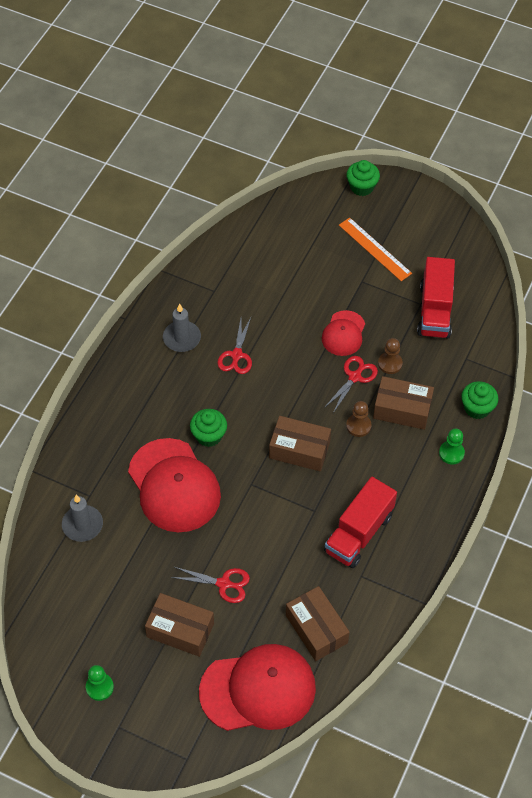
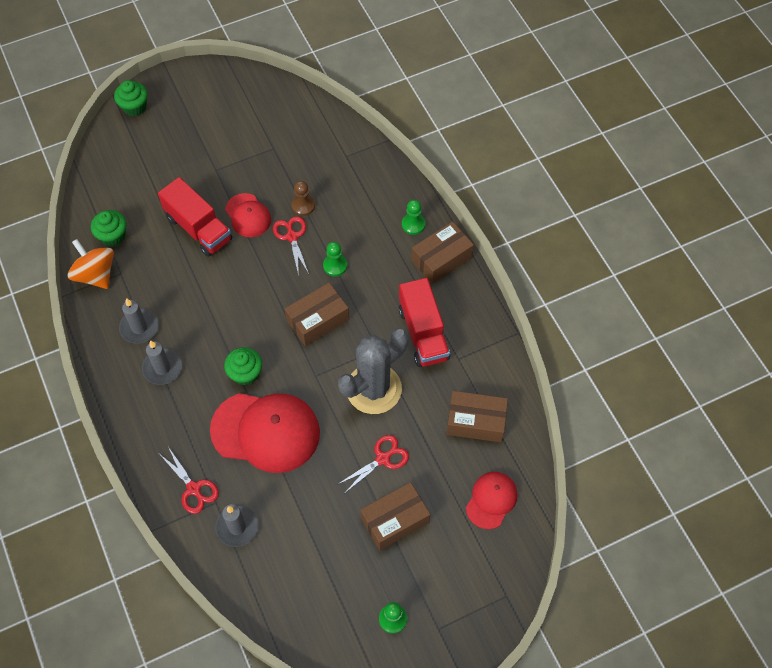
camera: 50 degrees left, 5 degrees up
red cap [199,644,316,731] -> red cap [466,472,518,529], size x0.54
red scissors [217,317,252,374] -> red scissors moved to [161,447,219,514]
orange ruler [339,217,412,281] -> none
brown pawn [346,401,371,437] -> green pawn [323,242,347,276]
brown box [373,376,434,430] -> brown box moved to [411,222,474,284]
red truck [417,257,455,338] -> red truck moved to [158,177,232,257]
green cupcake [461,381,498,419] -> green cupcake moved to [91,210,127,247]
none -> orange spinning top [67,239,114,289]
none -> grey candle [142,340,182,385]
none -> grey cactus [338,328,409,414]

